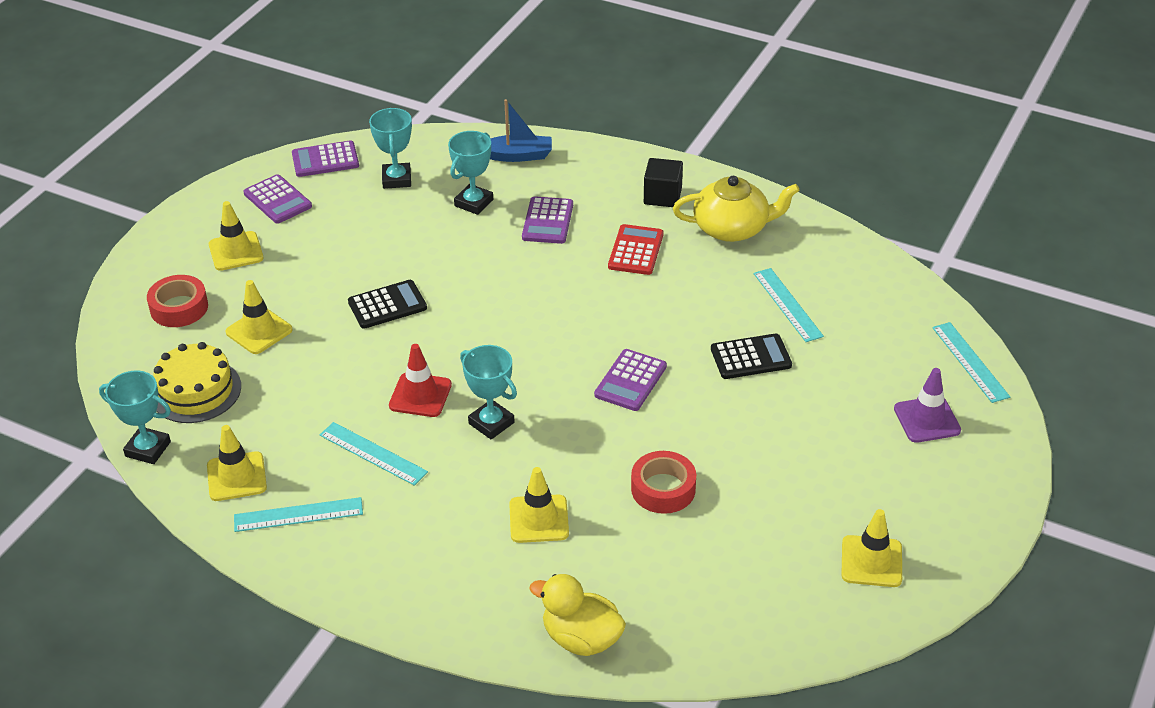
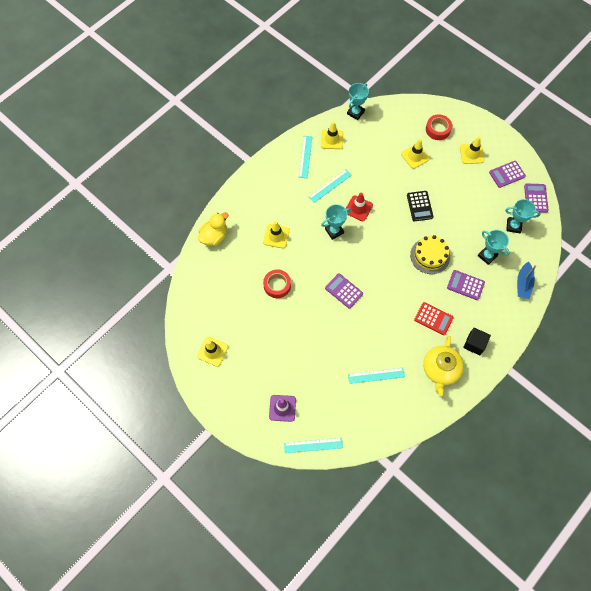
camera: 105 degrees right, 25 degrees up
yellow cake [153,342,241,423] -> yellow cake moved to [410,235,450,274]
black calculator [711,333,792,379] -> none

